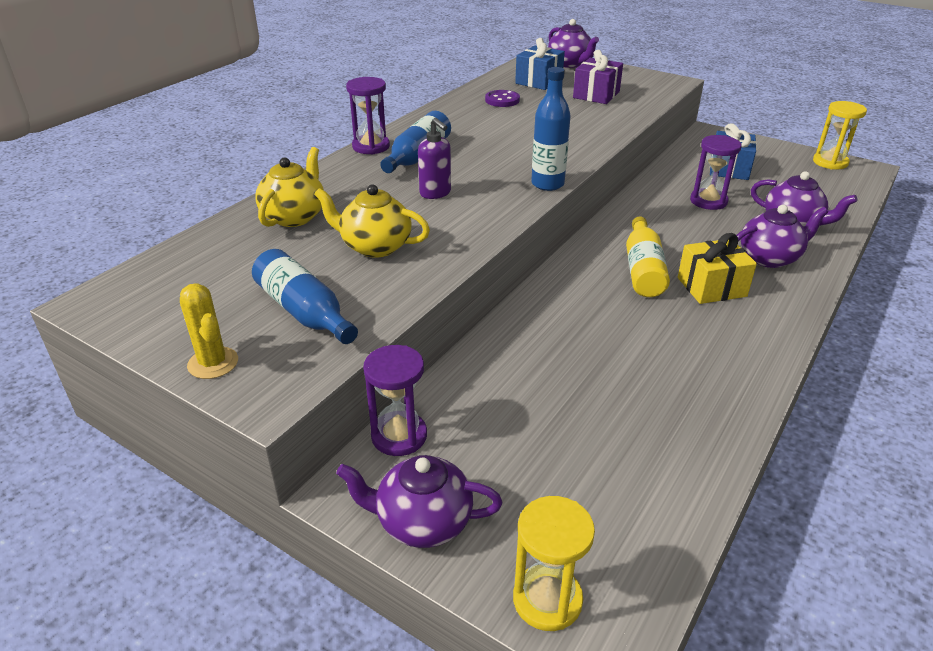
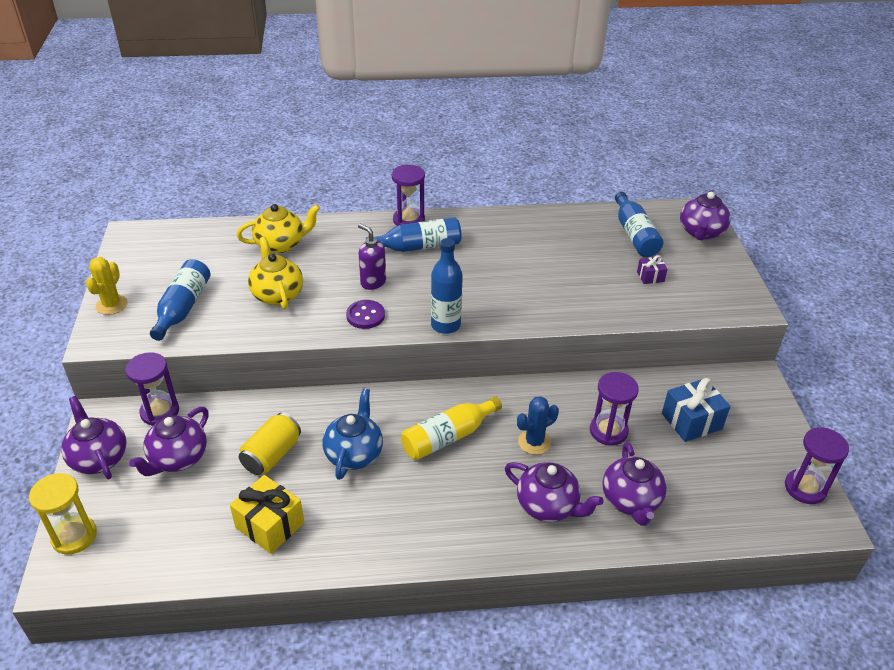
camera: 50 degrees right, 5 degrees up
purple soap dispenser [418,118,451,199] -> purple soap dispenser turned 120 degrees clockwise [358,224,386,290]
purple button [485,90,520,107] -> purple button moved to [346,300,385,329]
blue gift [515,38,565,90] -> blue bottle [615,192,663,257]
purple gift [573,50,623,104] -> purple gift [637,255,667,284], size x0.54
yellow gift [678,233,757,304] -> yellow gift moved to [230,475,304,554]
yellow hourglass [813,101,867,170] -> purple hourglass [785,427,849,504]
none -> purple teapot [129,407,209,476]
none -> yellow can [239,413,301,475]
none -> blue teapot [322,388,383,480]
none -> blue cactus [517,396,559,455]

